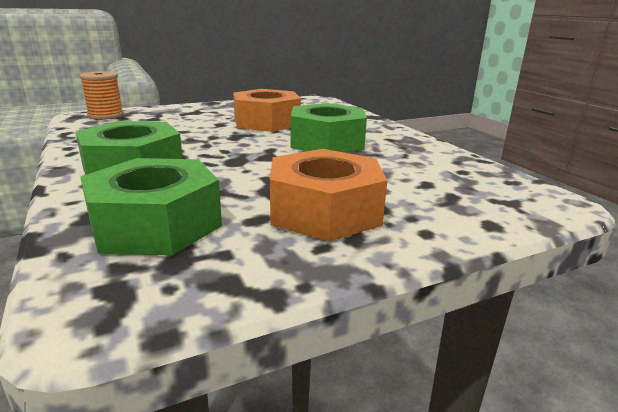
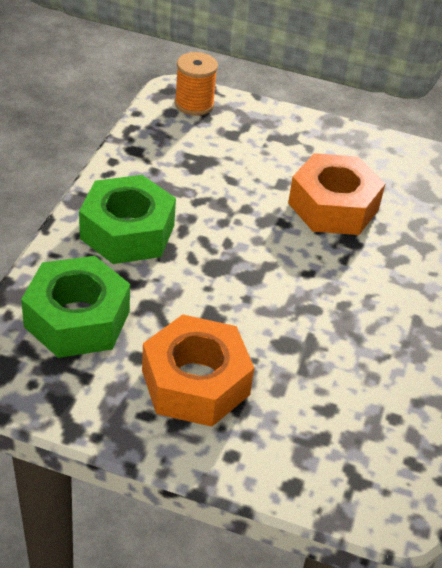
camera: 40 degrees right, 20 degrees up
green nut [291,103,367,153] -> none

